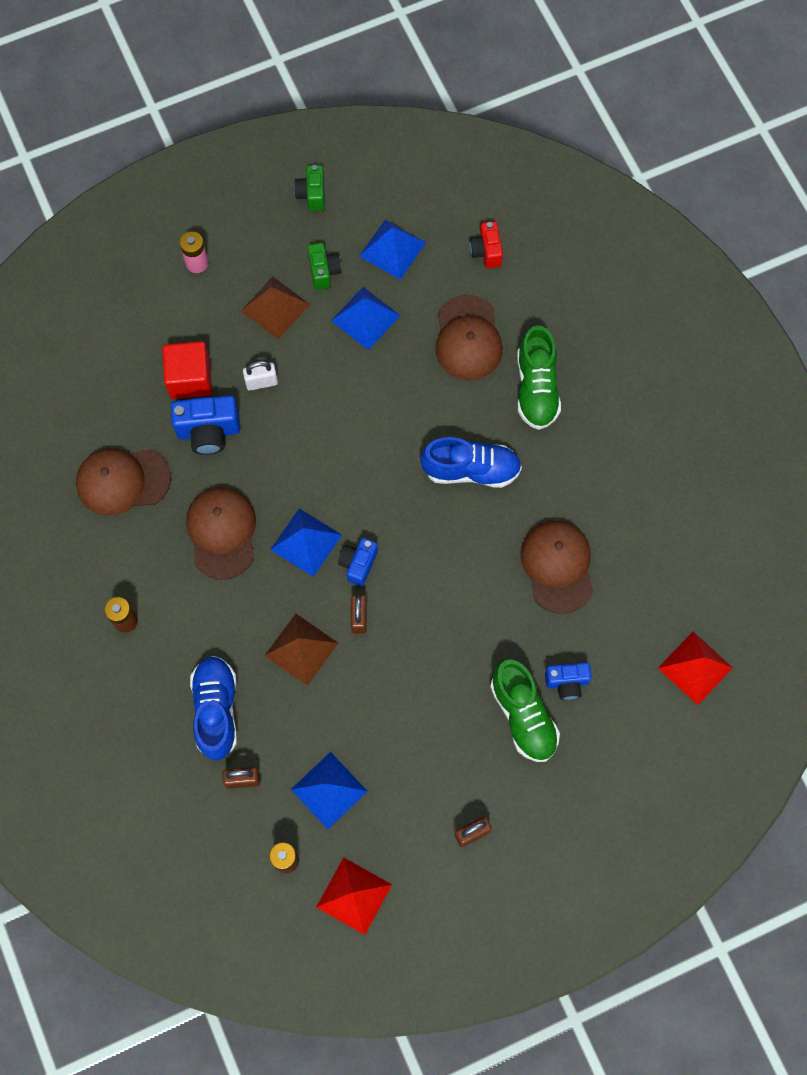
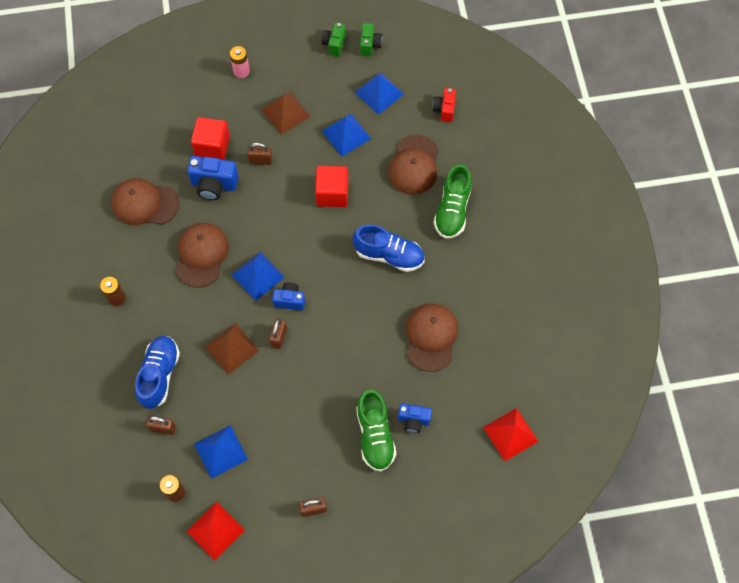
camera: 15 degrees right, 5 degrees down
white padlock [243,361,278,391] -> brown padlock [247,142,272,165]
green camera [307,243,341,290] -> green camera moved to [360,23,383,56]
blue camera [338,538,378,586] -> blue camera turned 60 degrees clockwise [272,282,305,310]
none -> red cube [315,166,348,207]

